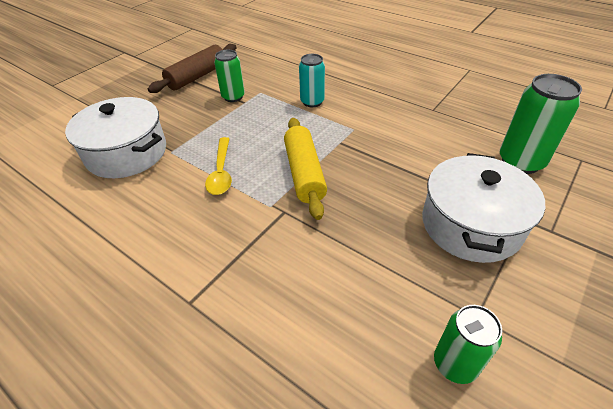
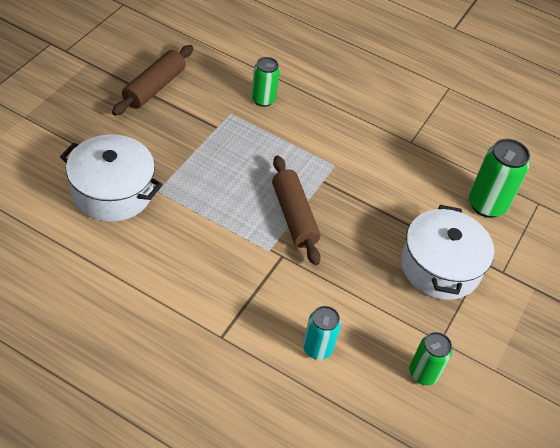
camera: 15 degrees left, 5 degrees up
yellow spoon [205,137,232,195] -> none
green can [214,50,245,102] -> green can moved to [251,57,280,107]
yellow rolling pin [284,118,327,220] -> brown rolling pin [272,156,321,265]
turquoise can [299,54,325,107] -> turquoise can moved to [303,306,341,360]

